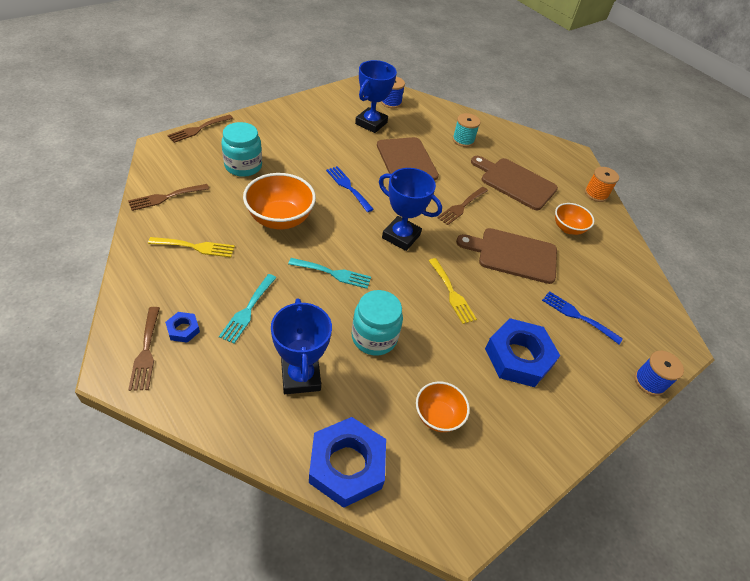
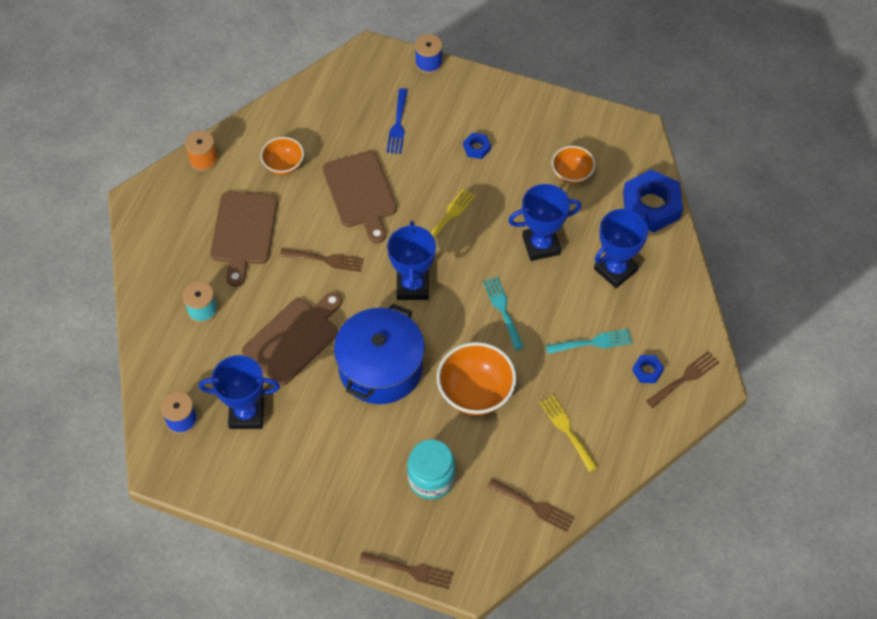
camera: 115 degrees left, 10 degrees up
blue fork [326,166,374,212] -> blue pot [334,303,425,404]
turquoise jar [352,290,403,355] -> blue trophy [508,184,581,261]
blue nut [485,318,560,387] -> blue nut [463,133,491,159], size x0.45

